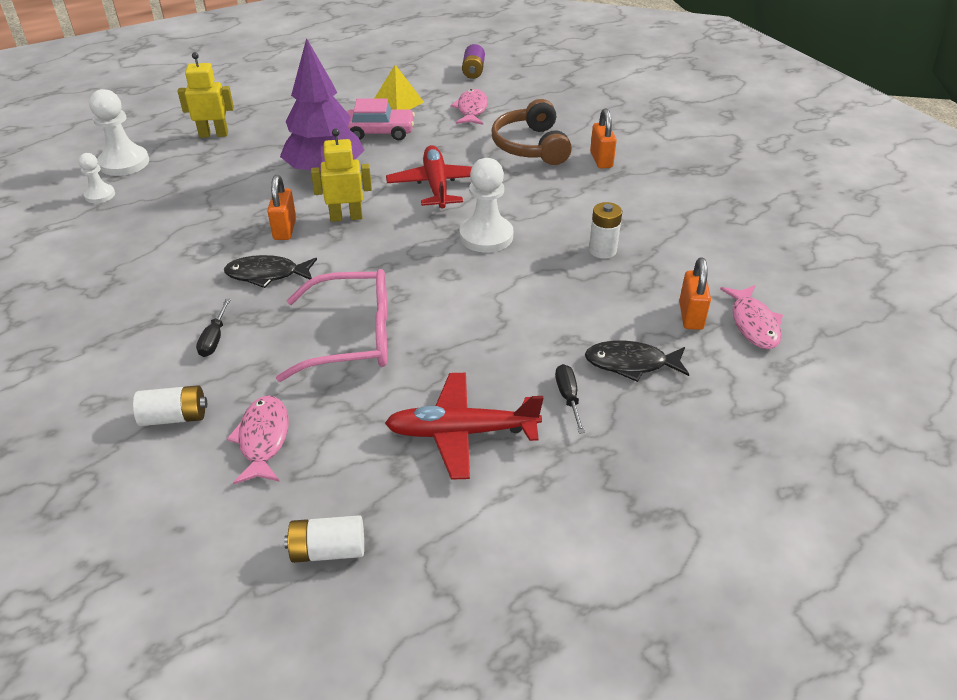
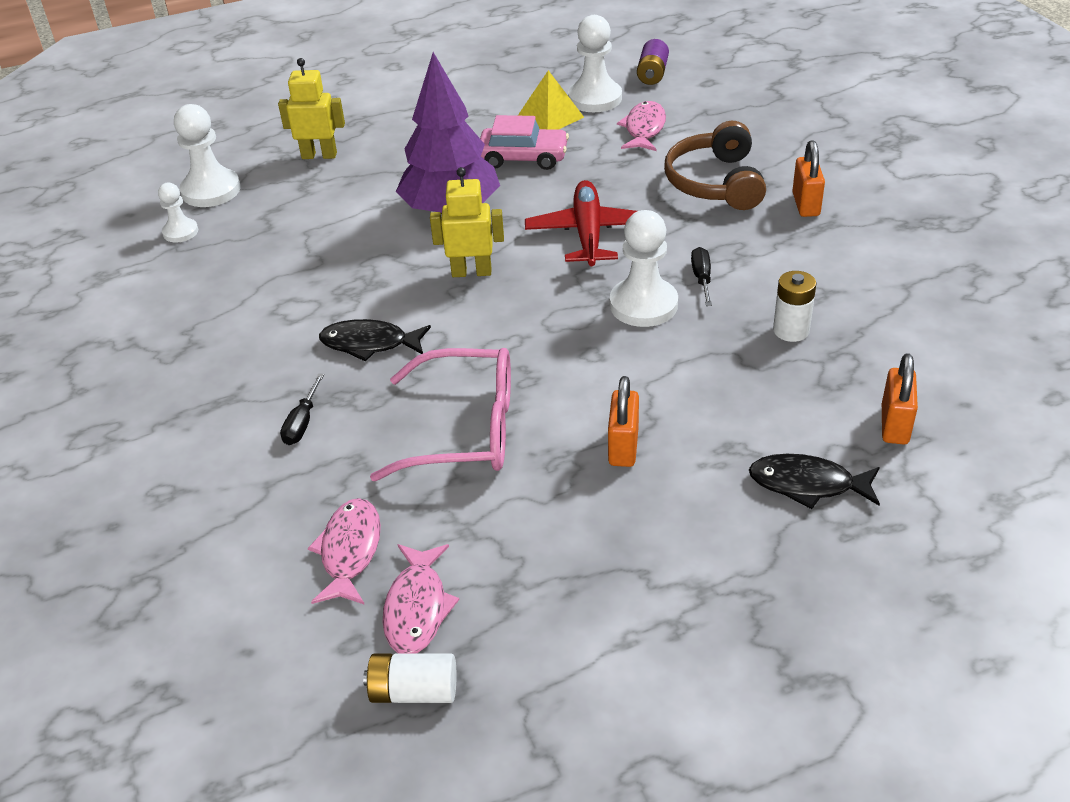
camera: 10 degrees right, 0 degrees up
white battery [133,385,207,426] -> none
orange padlock [267,175,296,240] -> orange padlock moved to [608,376,639,467]
red plane [385,373,543,480] -> none
black screwdriver [555,364,585,434] -> black screwdriver moved to [691,247,712,306]
pink fish [720,285,783,349] -> pink fish moved to [383,544,459,654]
none -> white pawn [568,15,622,112]

